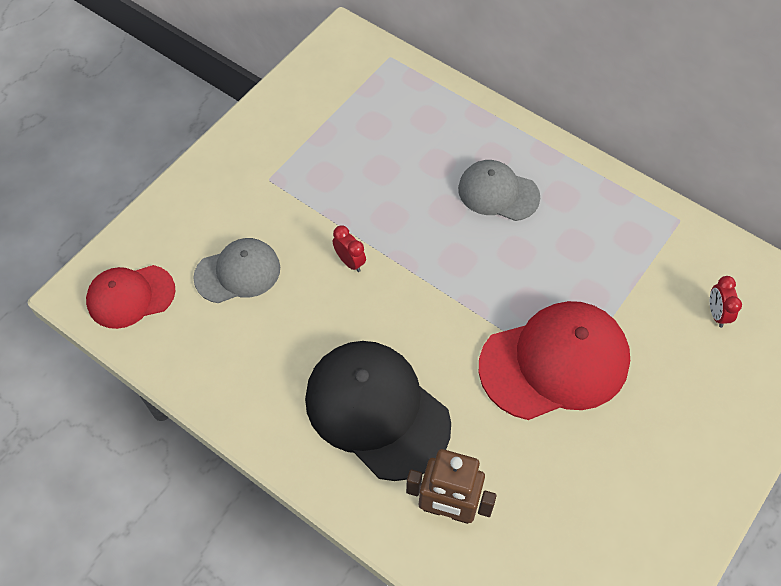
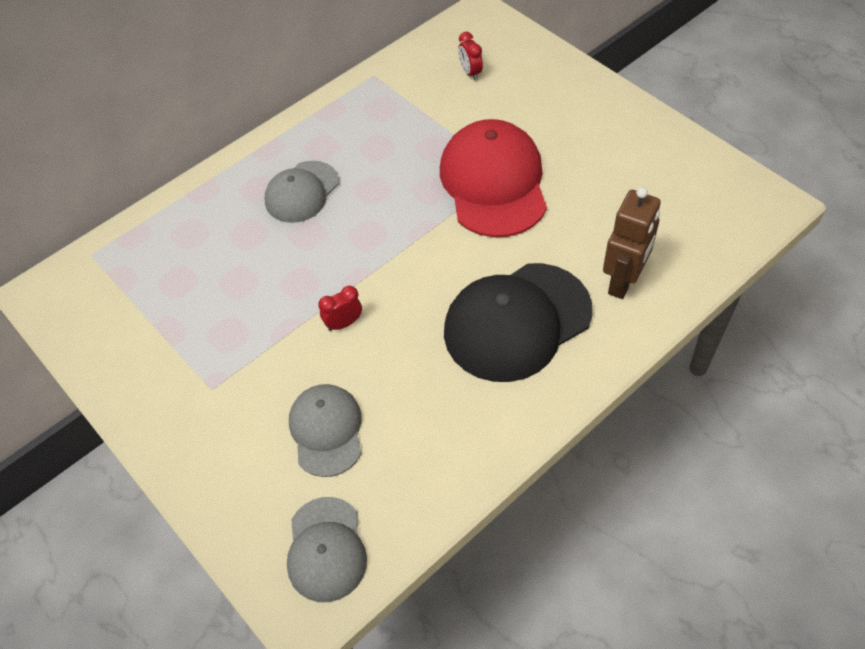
camera: 75 degrees left, 5 degrees down
red cap [86,265,175,329] -> grey cap [287,497,367,602]
red clock [710,276,742,328] -> red clock turned 60 degrees clockwise [458,32,483,81]

